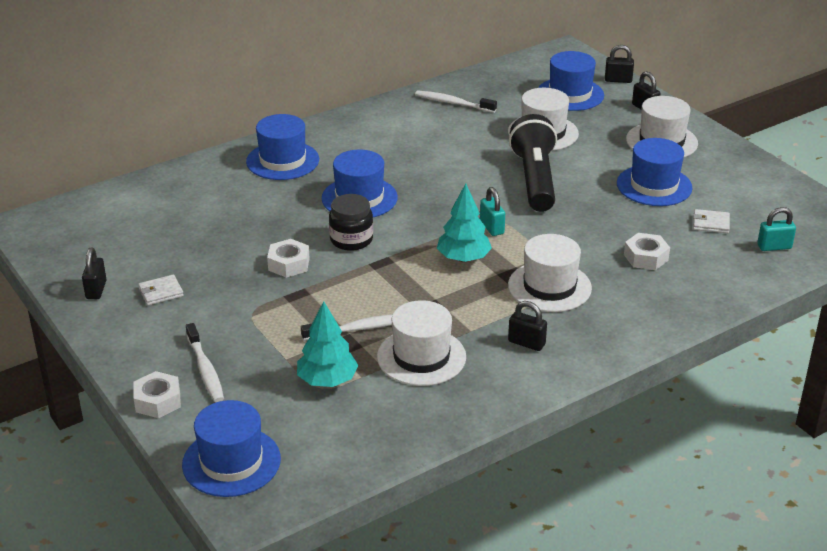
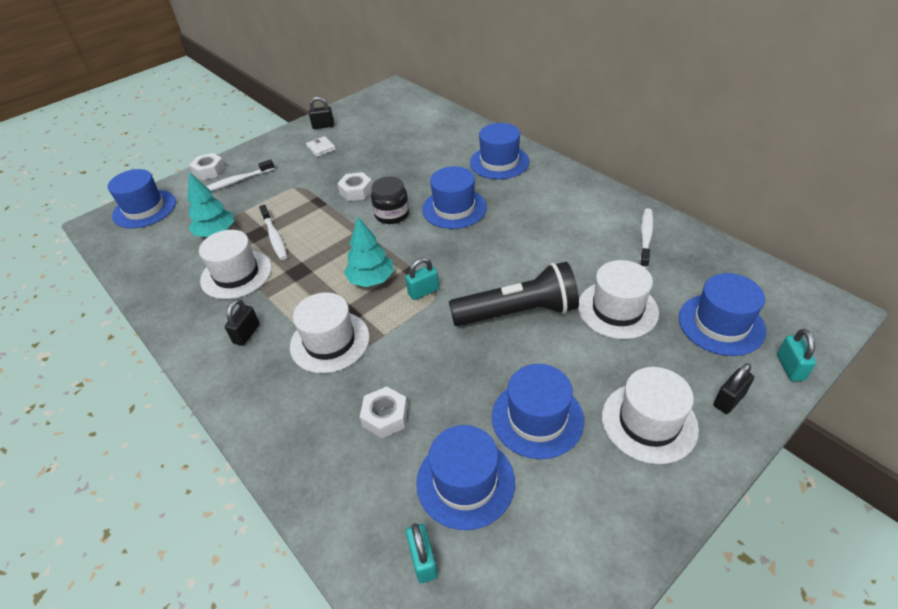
camera: 85 degrees right, 10 degrees up
black padlock [605,45,634,83] -> turquoise padlock [777,329,816,381]
white wallet [693,209,730,233] -> blue hat [416,425,515,530]

